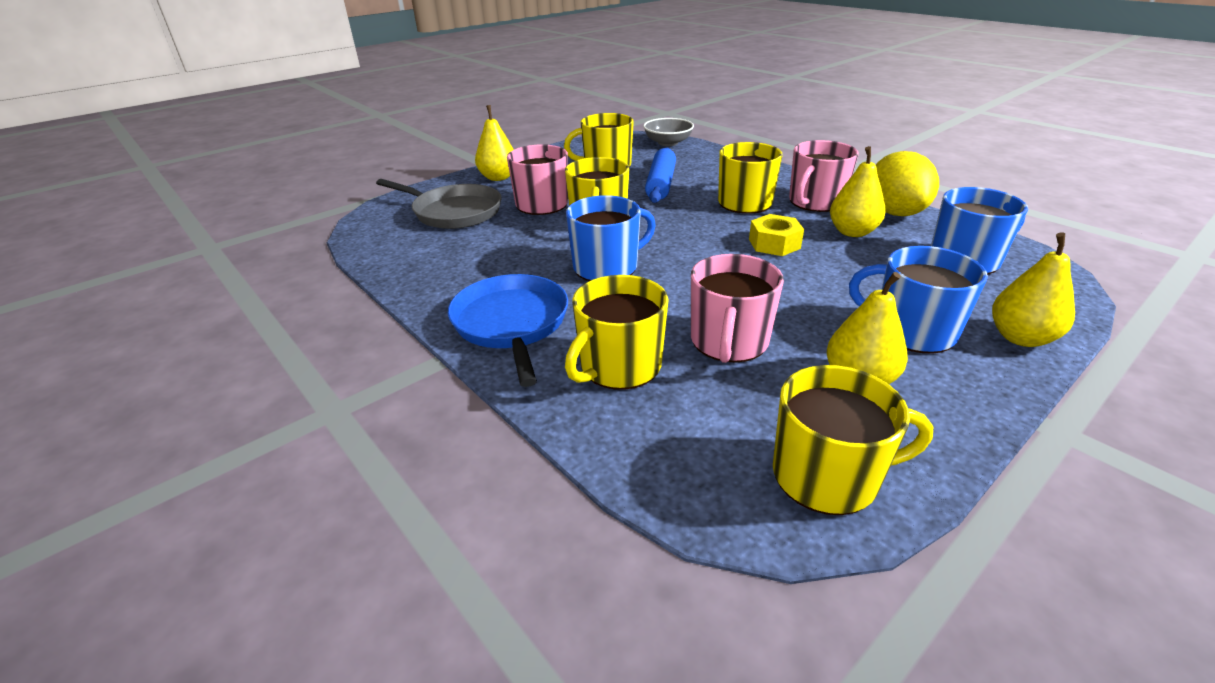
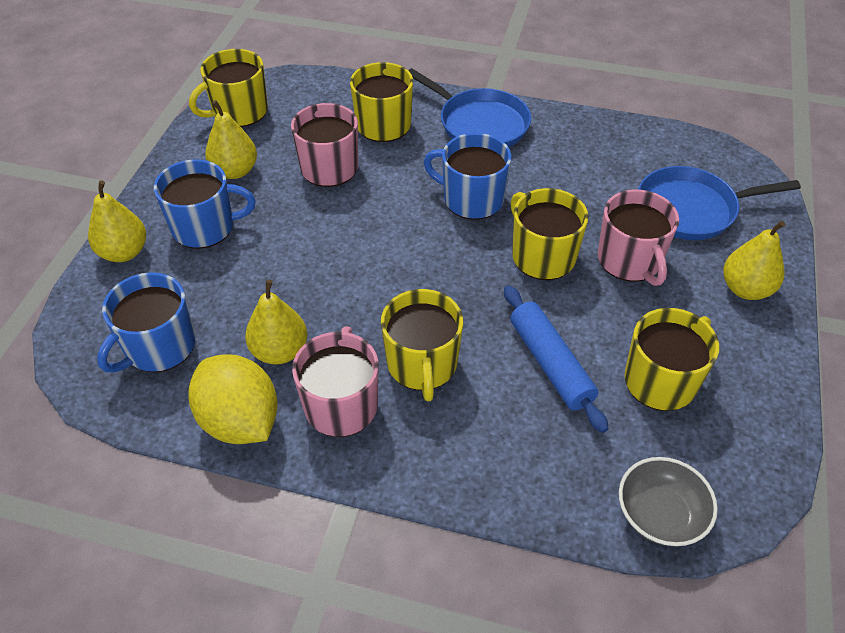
camera: 145 degrees right, 15 degrees up
grey pan [376,179,501,229] -> blue pan [638,166,801,240]
blue mug [566,195,656,281] -> blue mug turned 90 degrees clockwise [424,133,512,220]
yellow nut [749,214,804,256] -> none

